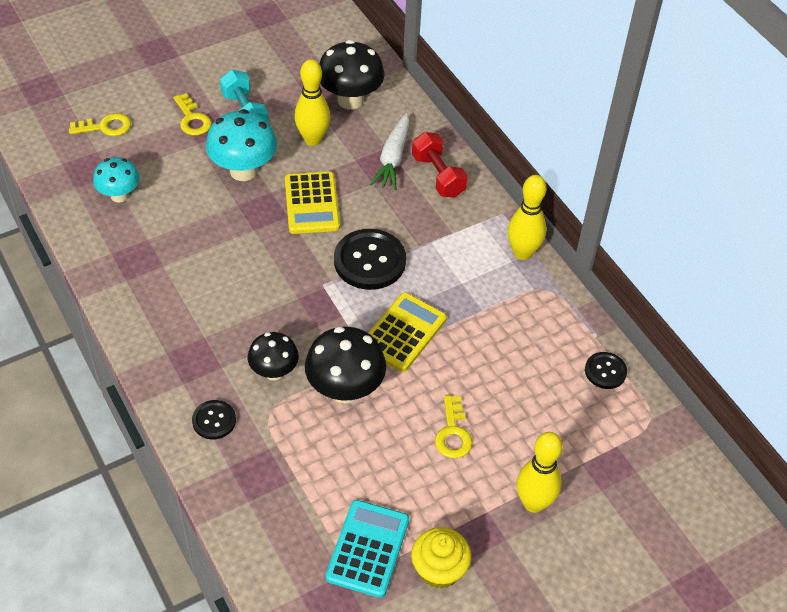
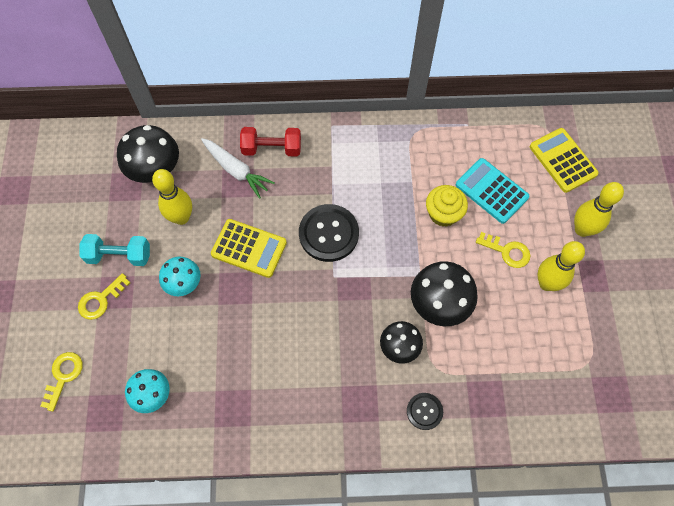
camera: 60 degrees left, 15 degrees up
yellow key [173,93,212,136] -> yellow key turned 135 degrees clockwise [78,273,130,320]
turquoise mushroom [206,109,277,181] -> turquoise mushroom [159,257,201,296], size x0.64
turquoise calculator [326,500,409,598] -> turquoise calculator moved to [456,158,529,224]
yellow calculator [368,292,447,372] -> yellow calculator moved to [530,128,599,193]
yellow cupcake [411,527,471,589] -> yellow cupcake moved to [426,185,468,227]
yellow bowling pin [508,175,547,260] -> yellow bowling pin moved to [538,241,585,291]
black button [585,352,627,389] -> none

